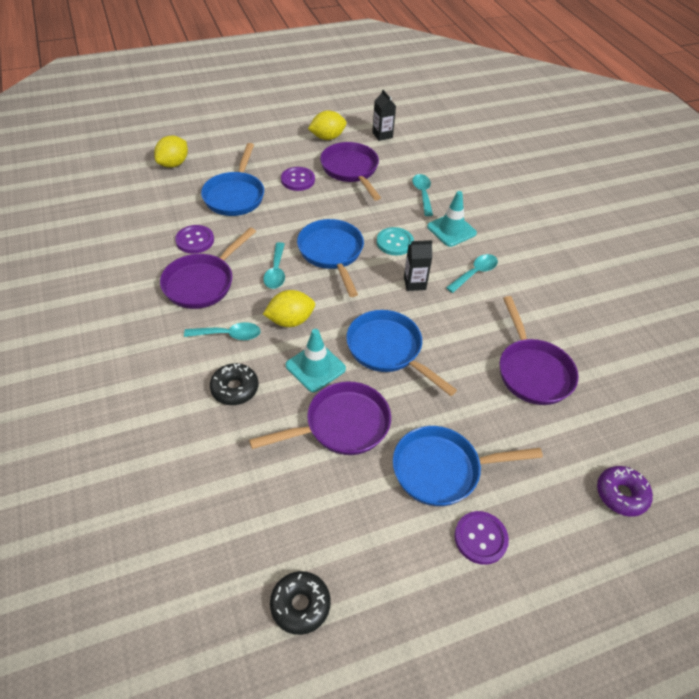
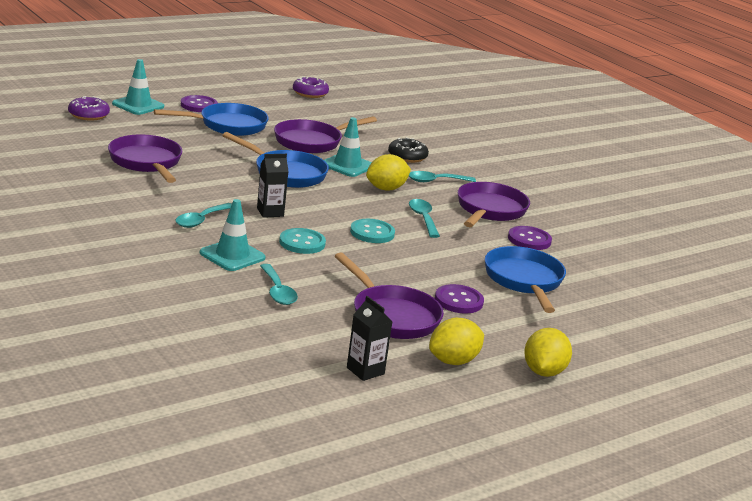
camera: 165 degrees right, 25 degrees down
yellow lemon [154,136,188,168] -> yellow lemon moved to [524,328,572,377]
black donut [270,571,331,635] -> purple donut [293,77,329,98]
blue pan [297,219,364,297] -> turquoise button [350,219,395,243]
none -> turquoise traffic cone [112,59,164,115]

